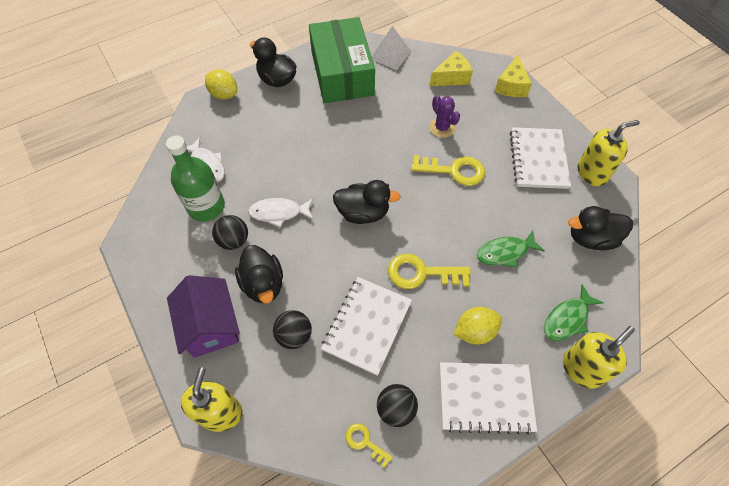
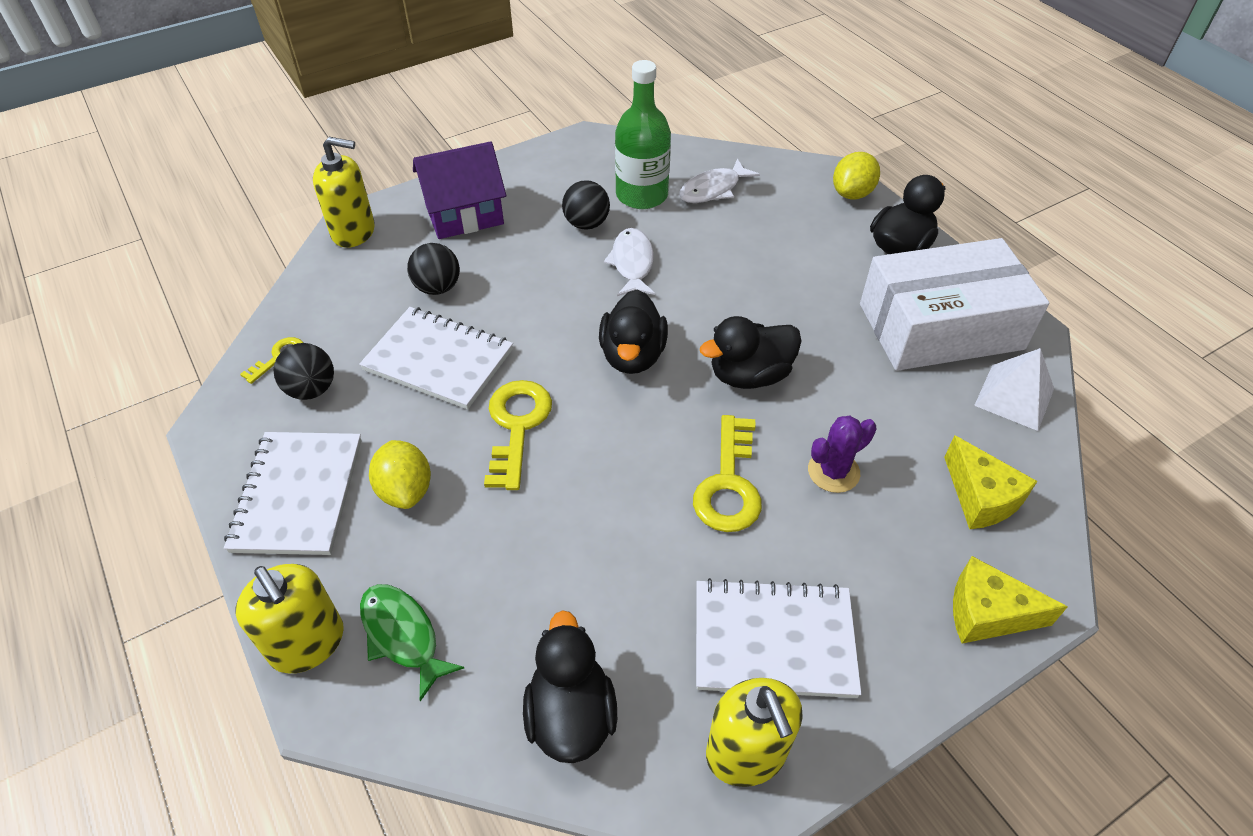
camera: 90 degrees right, 10 degrees down
black duck [235,245,283,303] -> black duck moved to [700,316,802,389]
green box [309,17,375,103] -> white box [860,238,1049,371]
green fish [477,230,545,268] -> none

